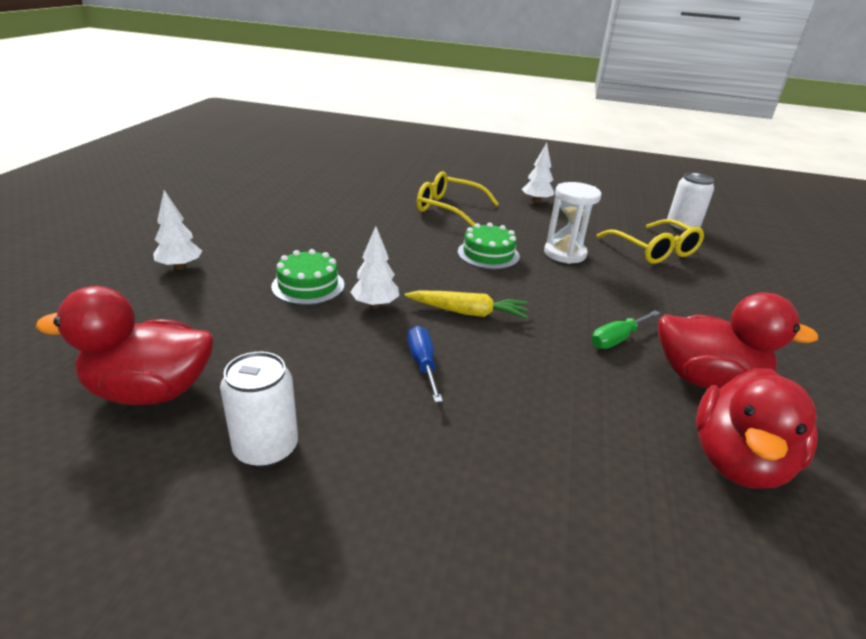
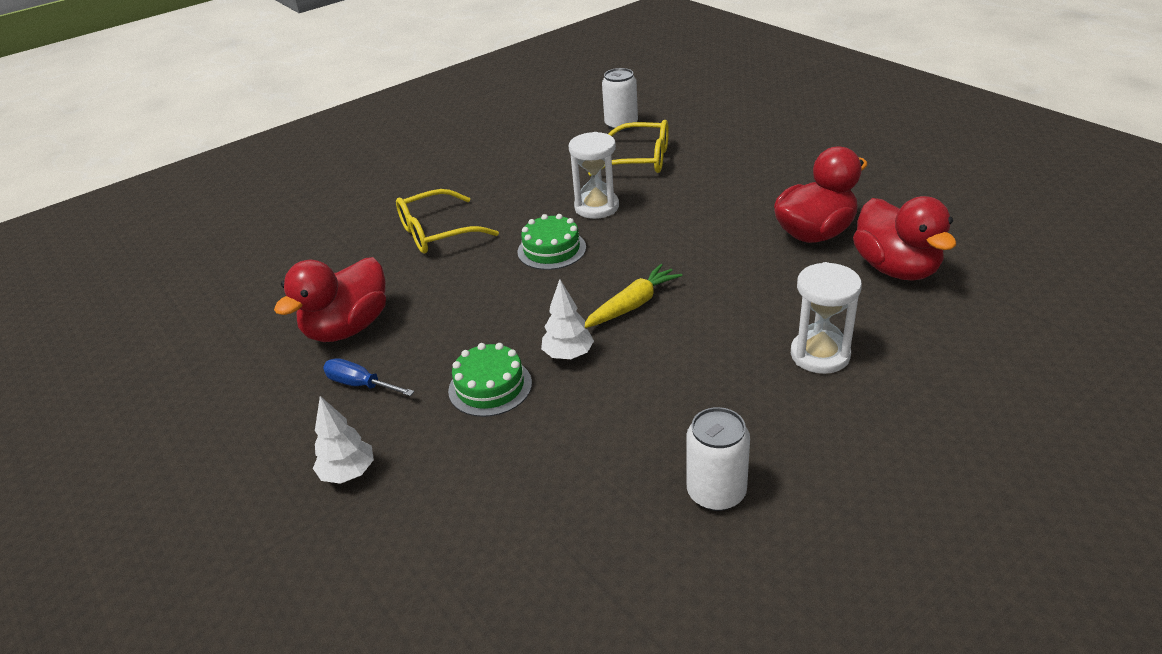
camera: 45 degrees left, 5 degrees up
red duck [35,286,213,405] -> red duck moved to [274,257,386,342]
blue screwdriver [407,326,443,403] -> blue screwdriver moved to [323,358,415,396]
white tree [522,143,554,203] -> none
green screwdriver [591,310,660,349] -> none
none -> white hourglass [791,262,862,374]

